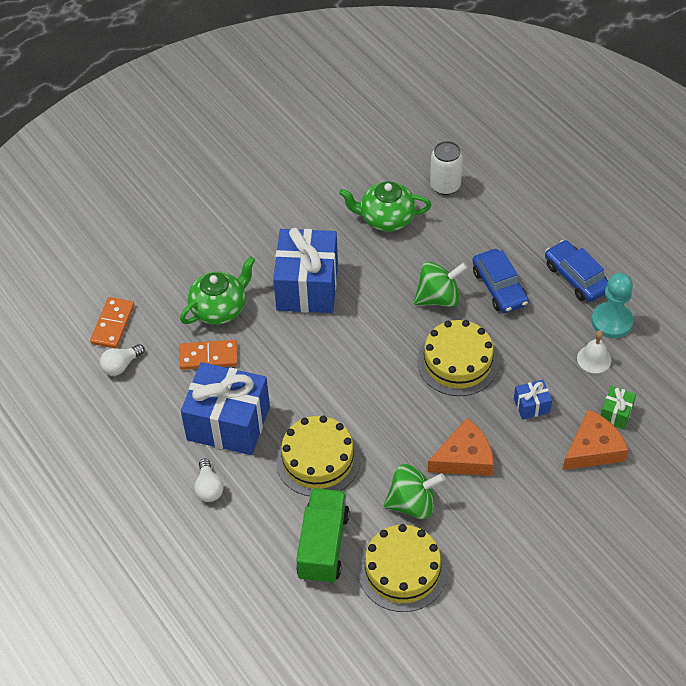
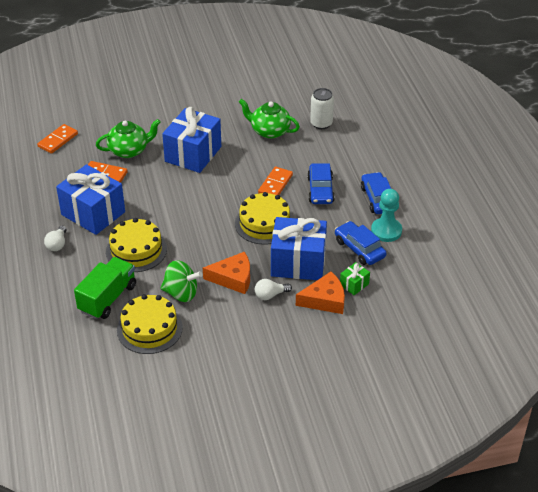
camera: 20 degrees right, 10 degrees down
white light bulb [100,344,145,376] -> white light bulb moved to [255,279,292,300]
green spinning top [414,262,468,307] -> orange domino [258,167,293,195]
blue gift [514,380,552,420] -> blue gift [271,217,327,280], size x2.31
white bell [577,330,612,373] -> blue car [335,221,386,265]

